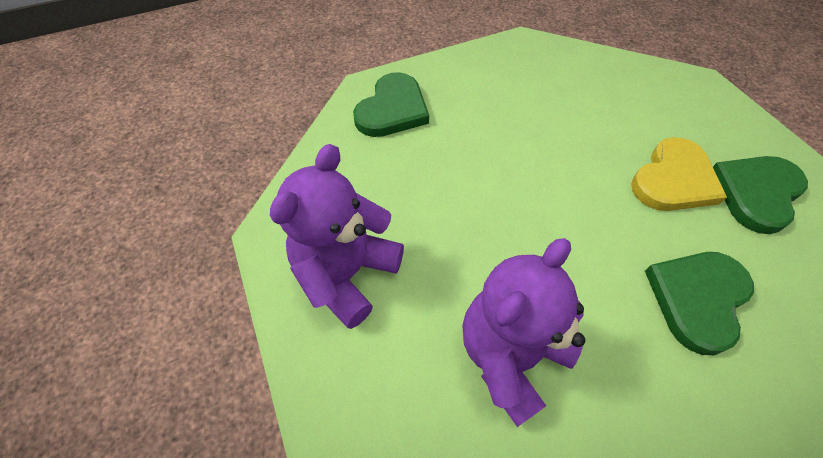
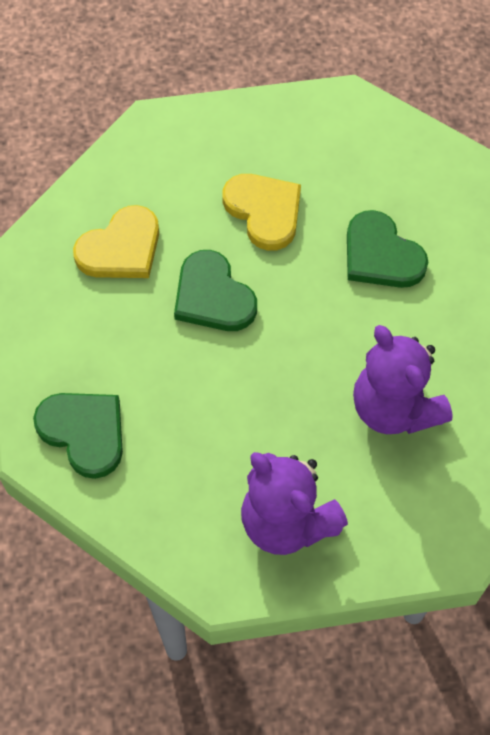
camera: 75 degrees left, 5 degrees up
green heart [713,156,808,234] -> green heart moved to [174,250,257,331]
none -> yellow heart [73,205,159,278]

